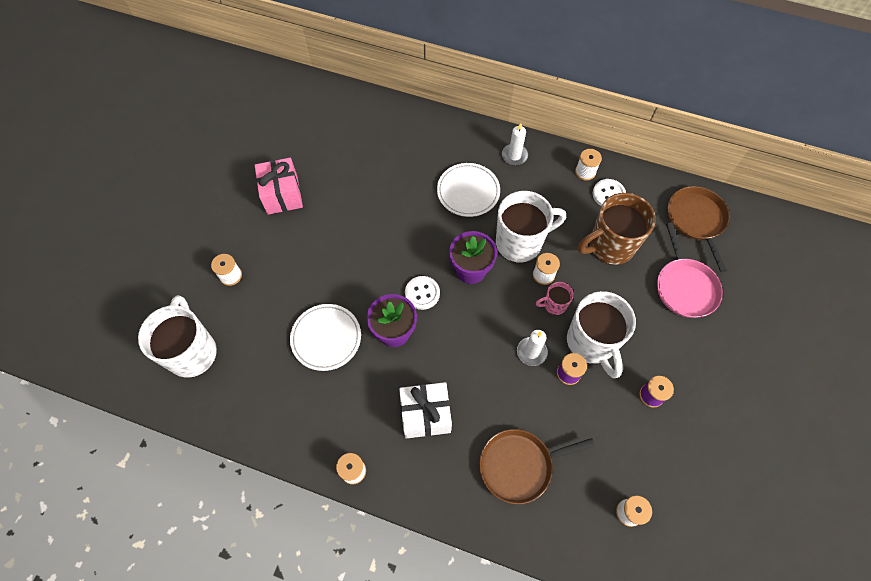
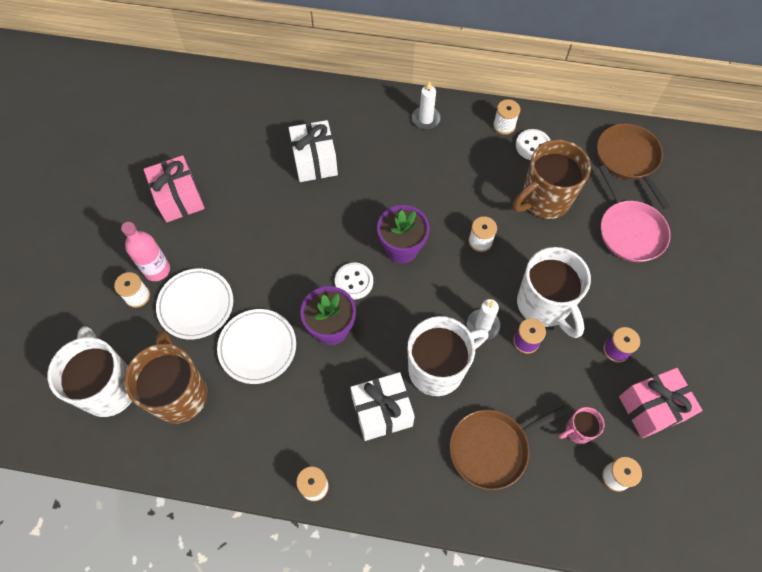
camera: 10 degrees left, 0 degrees up
white plate [437,163,500,217] -> white plate moved to [156,269,233,339]
white mug [496,191,566,263] -> white mug moved to [407,316,489,396]
pink mug [536,282,574,315] -> pink mug moved to [559,407,604,444]
none -> pink bottle [121,222,170,281]
none -> brown mug [124,331,207,424]
none -> white gift [289,120,338,182]
none -> pink gift [619,368,703,438]

